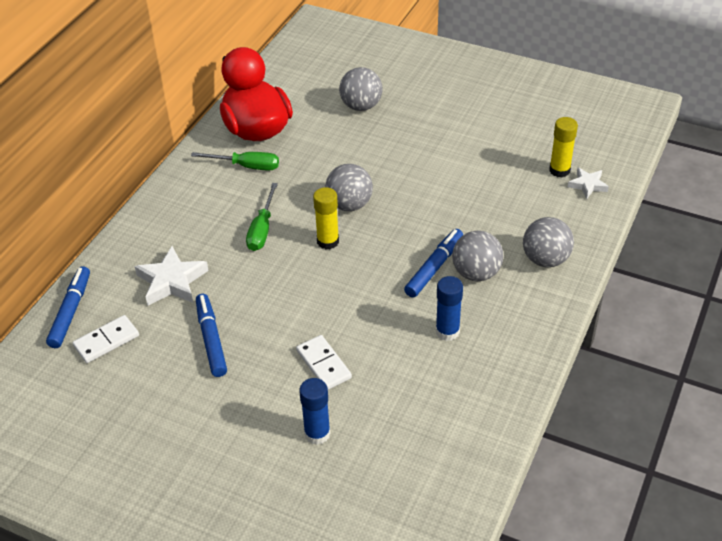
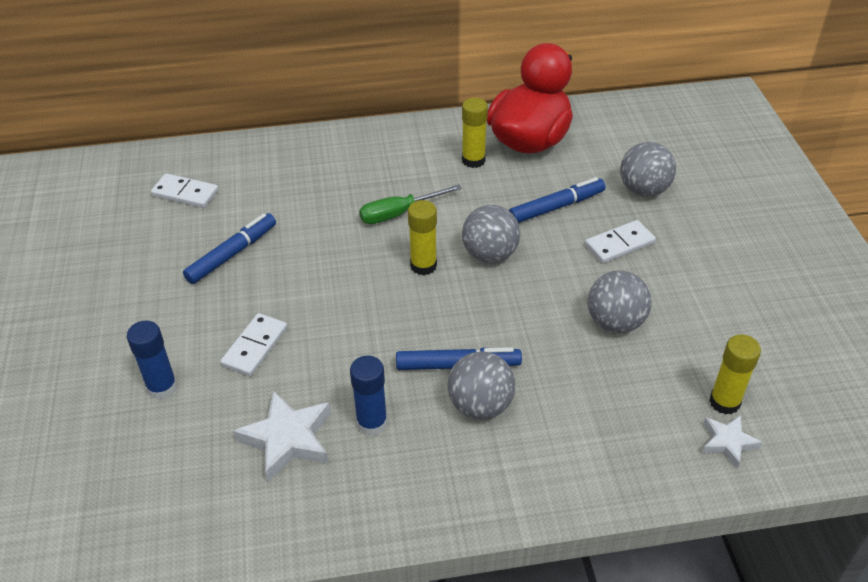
camera: 55 degrees right, 0 degrees up
blue marker [46,266,90,348] -> blue marker moved to [509,177,606,223]
white star [134,246,209,306] -> white star moved to [233,390,331,482]
green screwdriver [191,152,279,171] -> yellow glue stick [462,98,488,168]
grey ball [523,217,574,267] -> grey ball moved to [588,271,652,333]
none -> white domino [585,220,656,263]

